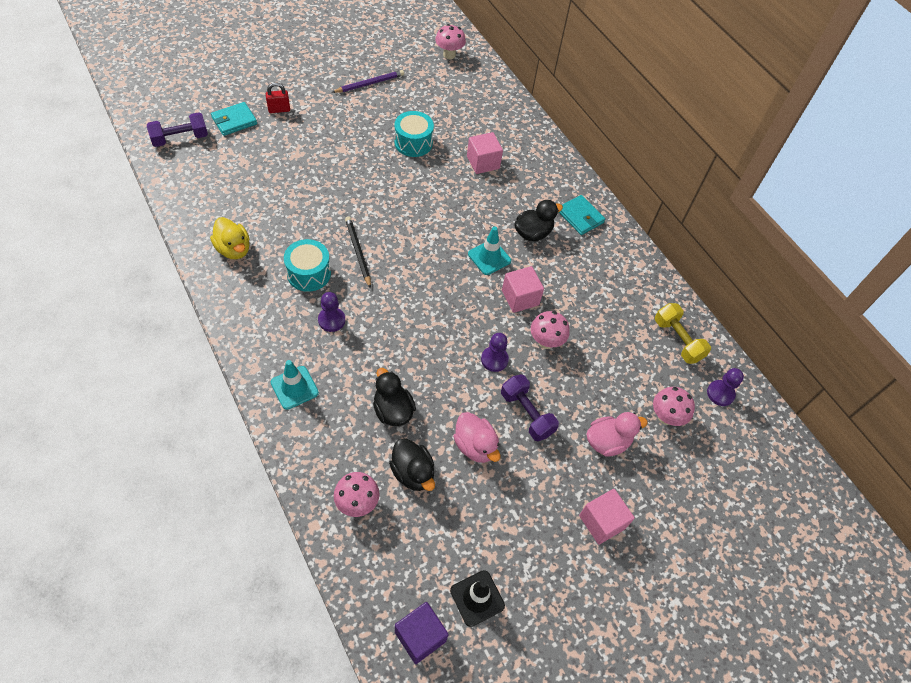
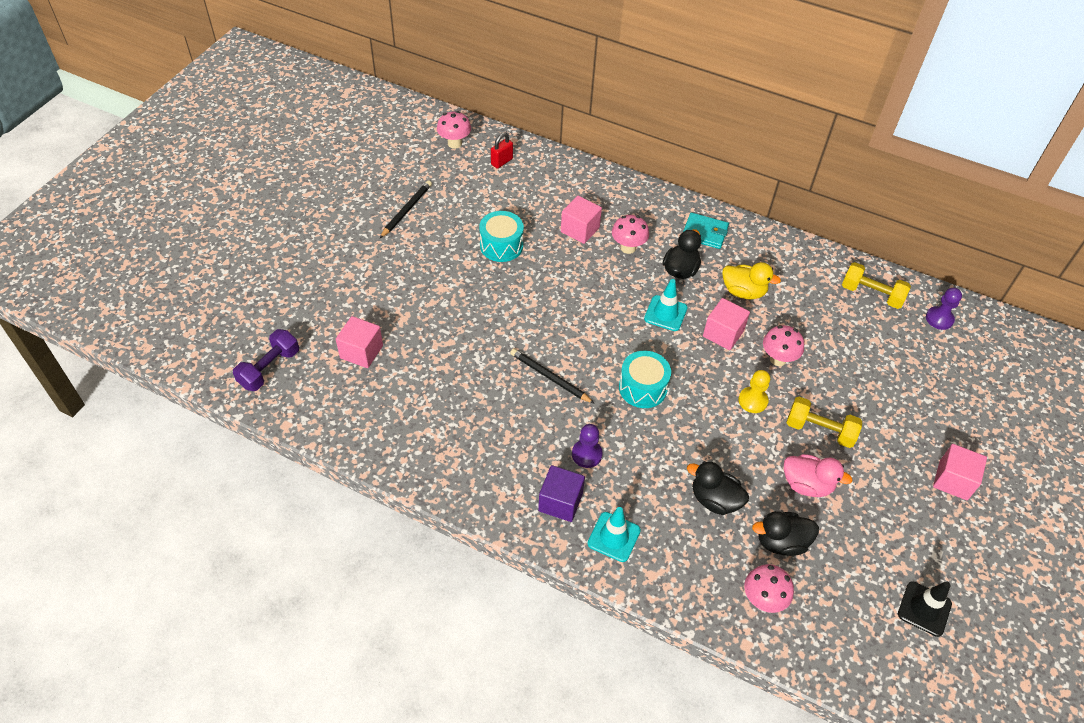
camera: 30 degrees left, 5 degrees down
yellow duck [210,217,249,259] -> yellow duck moved to [723,262,781,299]
turquoise wallet [211,102,257,136] -> none
red padlock [266,82,290,113] -> red padlock moved to [491,133,513,169]
turquoise drum [284,239,331,292] -> turquoise drum moved to [619,351,671,408]
purple pencil [332,70,404,93] -> black pencil [380,181,432,238]
black duck [389,438,435,491] -> black duck turned 150 degrees clockwise [752,511,819,556]
purple cube [395,602,449,664] -> purple cube moved to [538,465,585,522]
purple pawn [481,333,509,372] -> yellow pawn [738,370,770,413]
purple dumbbell [501,374,559,441] -> yellow dumbbell [786,397,862,448]
pink duck [587,412,648,457] -> none
pink mushroom [653,387,695,426] -> pink mushroom moved to [612,215,649,254]
none -> pink cube [336,316,383,368]

